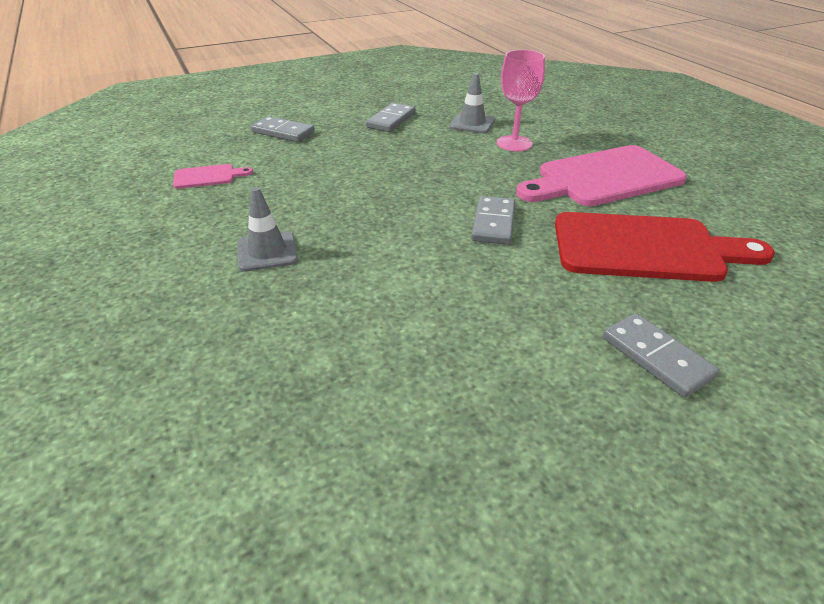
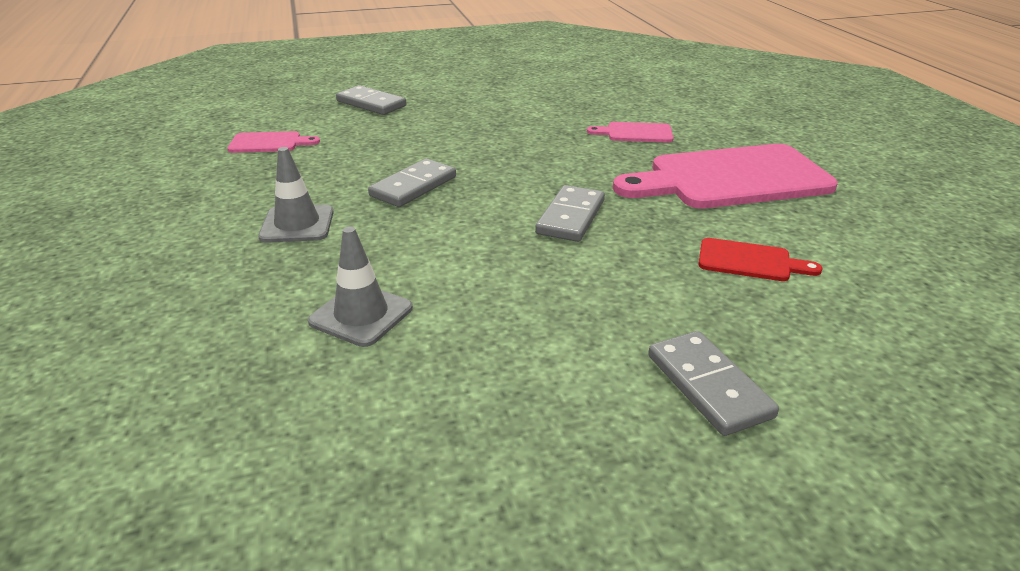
camera: 10 degrees right, 5 degrees down
grey domino [366,103,415,132] -> grey domino moved to [368,158,456,207]
grey traffic cone [449,73,495,134] -> grey traffic cone moved to [308,226,413,347]
pink goblet [497,50,545,151] -> pink cutting board [587,122,673,143]
red cutting board [555,212,775,282] -> red cutting board [698,238,823,281], size x0.45

